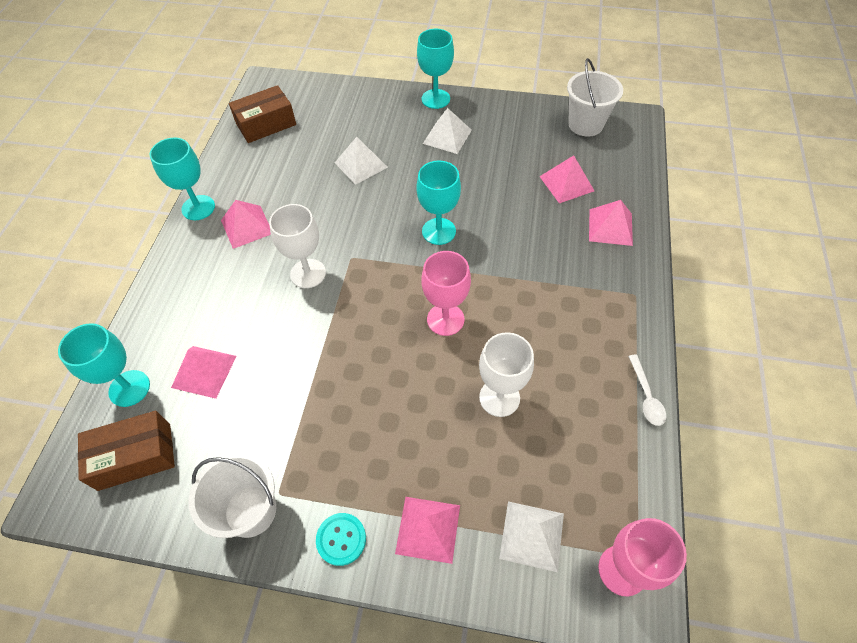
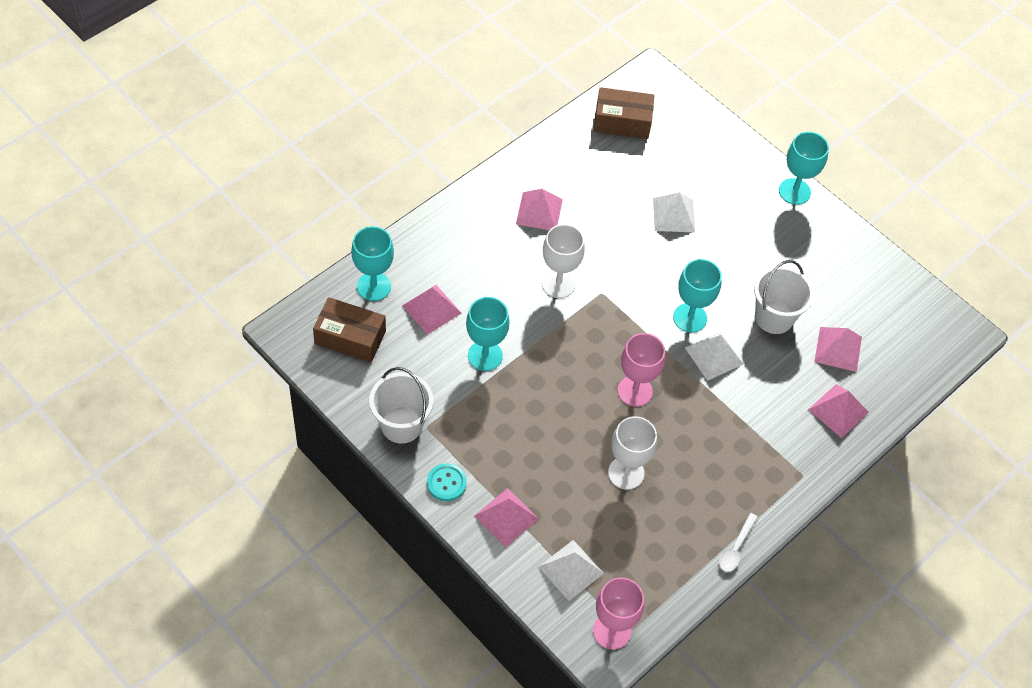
camera: 30 degrees right, 0 degrees up
turquoise goblet [149,137,215,220] -> turquoise goblet moved to [466,297,510,371]
white pyramid [423,108,472,154] -> white pyramid moved to [685,332,743,381]
white bucket [567,58,623,137] -> white bucket moved to [754,260,814,334]

